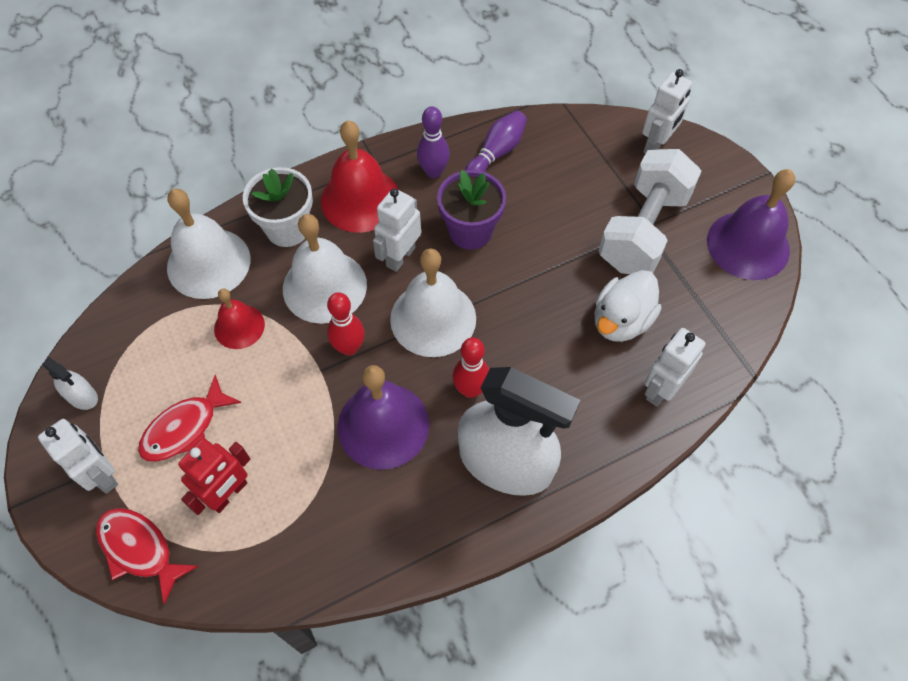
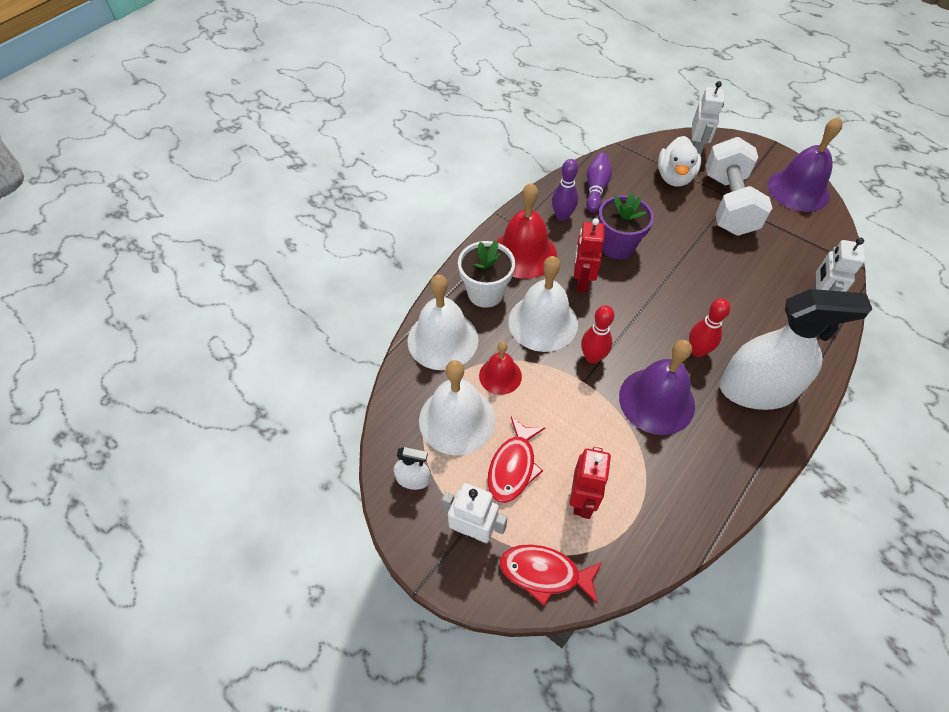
camera: 25 degrees left, 5 degrees down
white robot [373,188,421,272] -> red robot [574,218,605,293]
white bell [390,248,476,357] -> white bell moved to [419,360,496,455]
white duck [594,270,662,342] -> white duck moved to [658,136,701,187]

